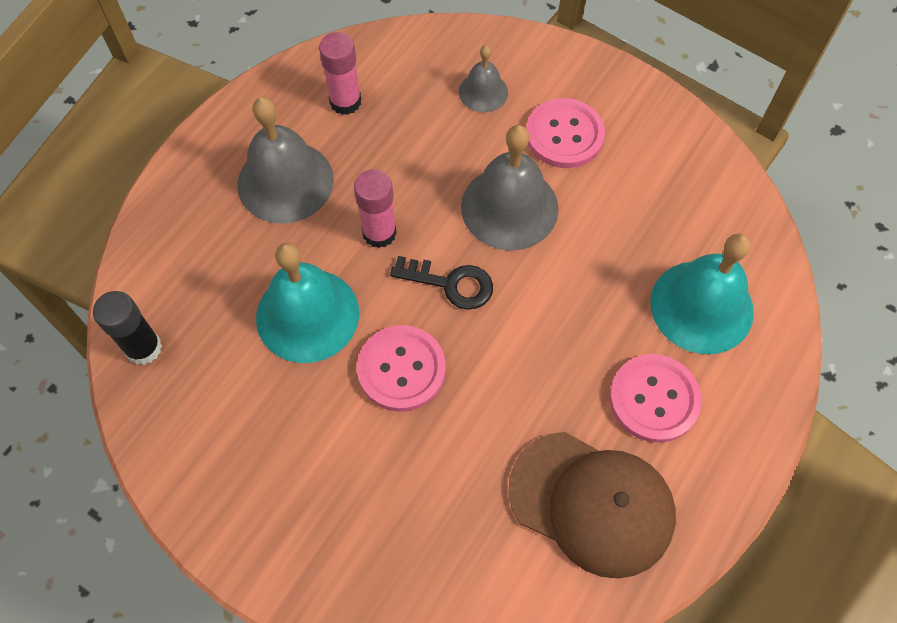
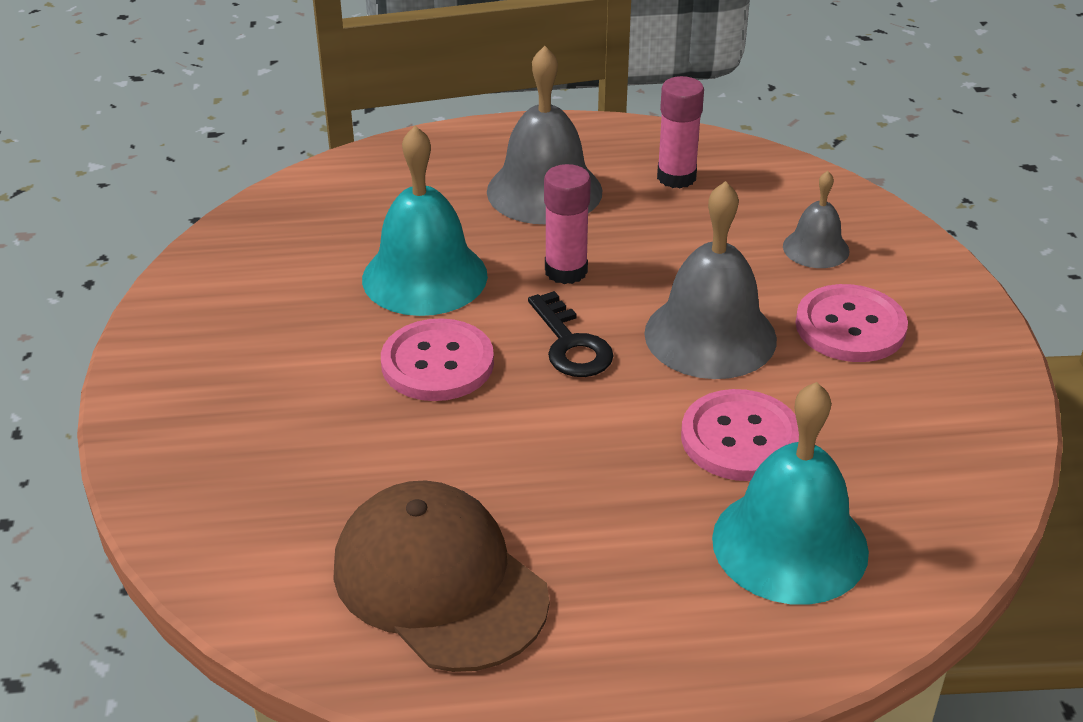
camera: 50 degrees right, 25 degrees down
black glue stick [93,291,162,365] -> none
brown cap [508,432,676,579] -> brown cap turned 150 degrees clockwise [333,480,549,672]
pink button [610,354,702,443] -> pink button moved to [681,389,799,481]

